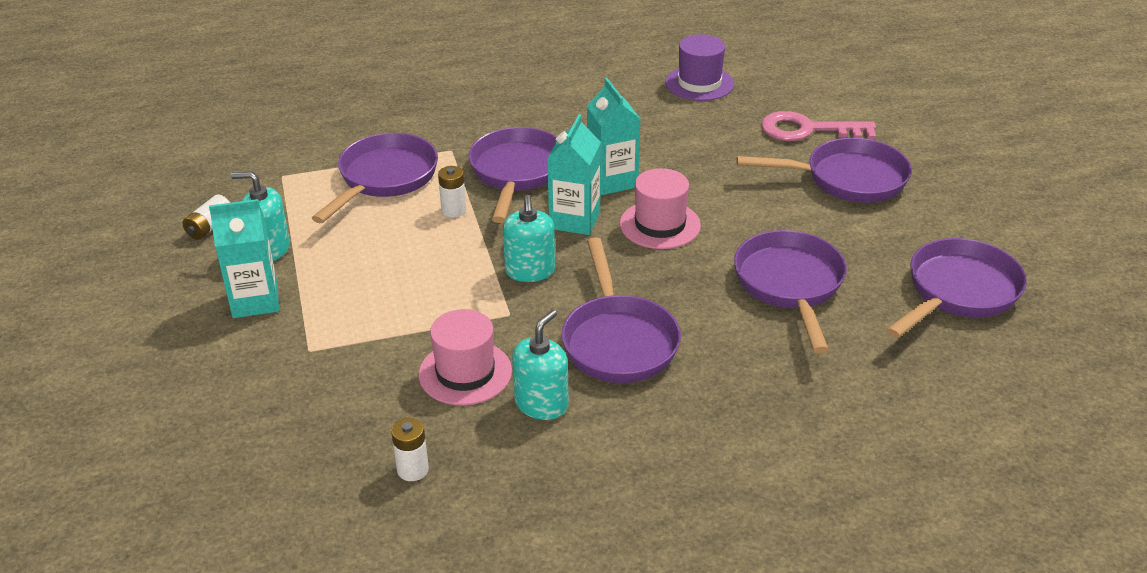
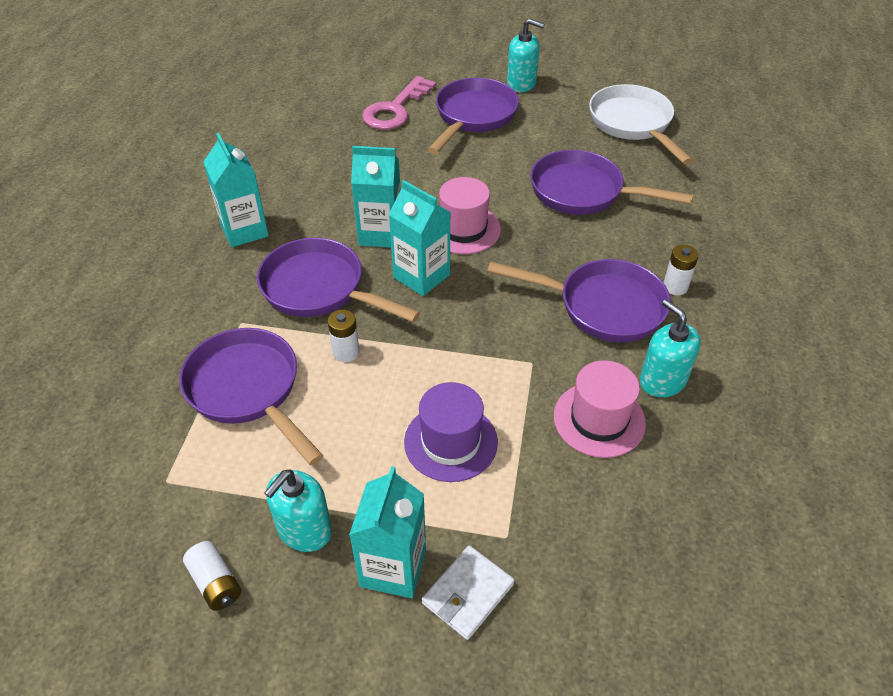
camera: 65 degrees left, 10 degrees up
white battery [391,418,429,481] -> white battery moved to [663,245,699,295]
turquoise soap dispenser [503,195,555,282] -> turquoise soap dispenser moved to [507,18,545,92]
purple hat [665,34,734,101] -> purple hat moved to [404,382,498,482]
purple pan [886,238,1027,338] -> white pan [589,84,693,165]
none -> turquoise carton [203,133,269,247]
none -> white wallet [422,545,515,640]

